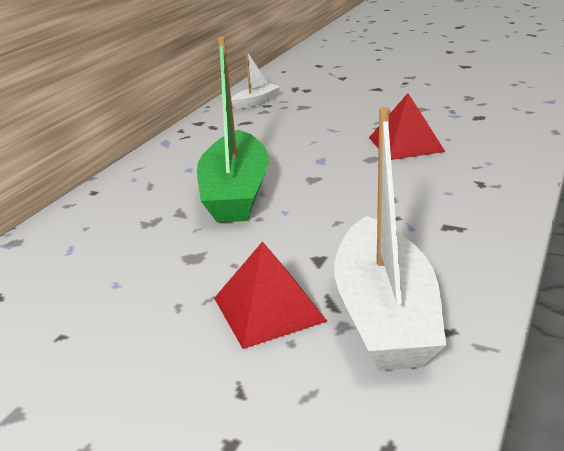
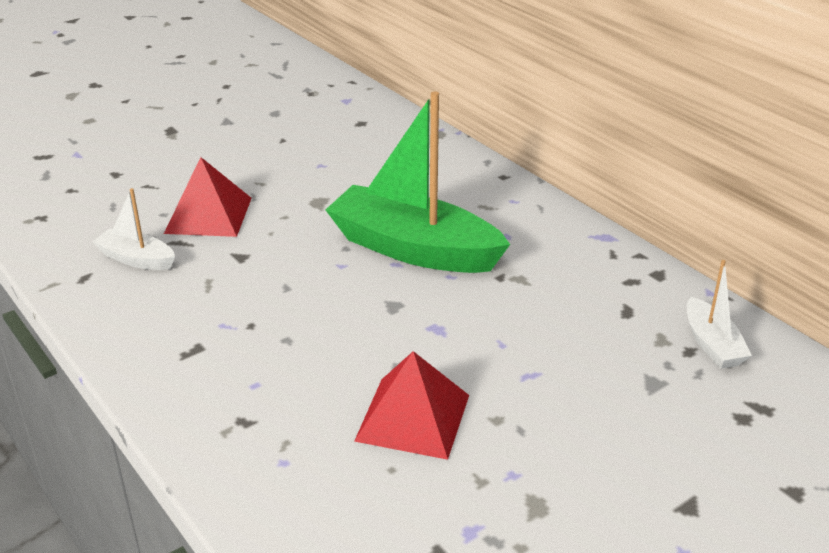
camera: 115 degrees right, 5 degrees up
white boat [334,107,446,371] -> white boat [93,188,175,270], size x0.47

